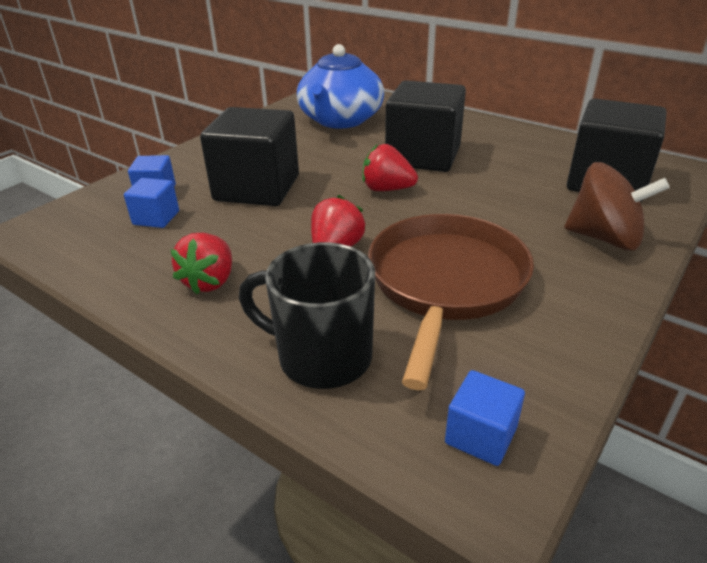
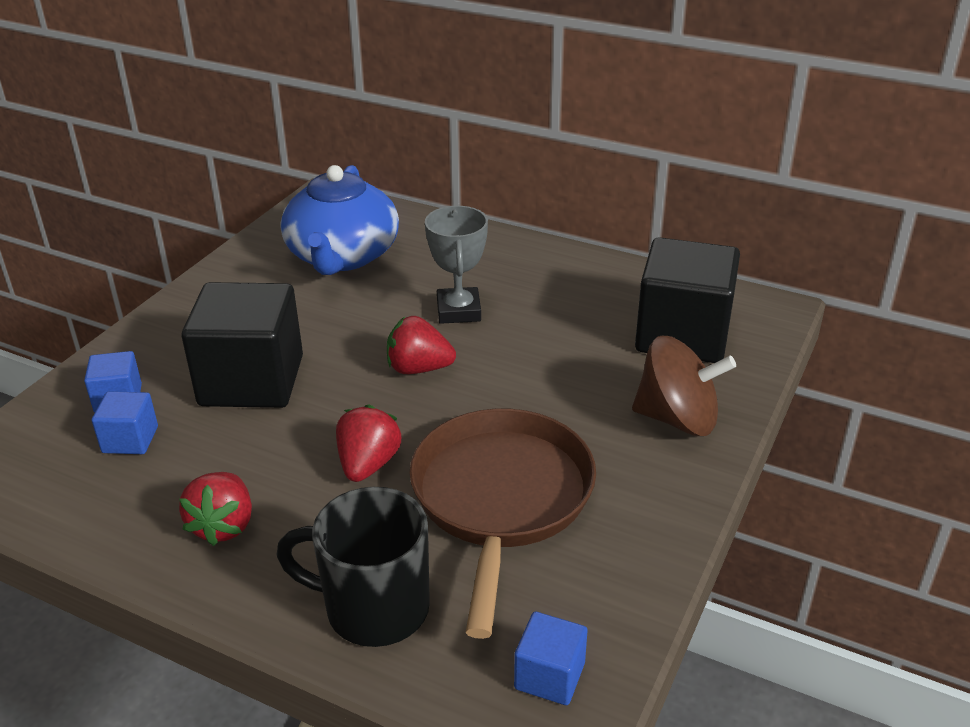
camera: 10 degrees left, 0 degrees up
black cube [385,80,466,172] -> grey trophy [425,206,488,324]

